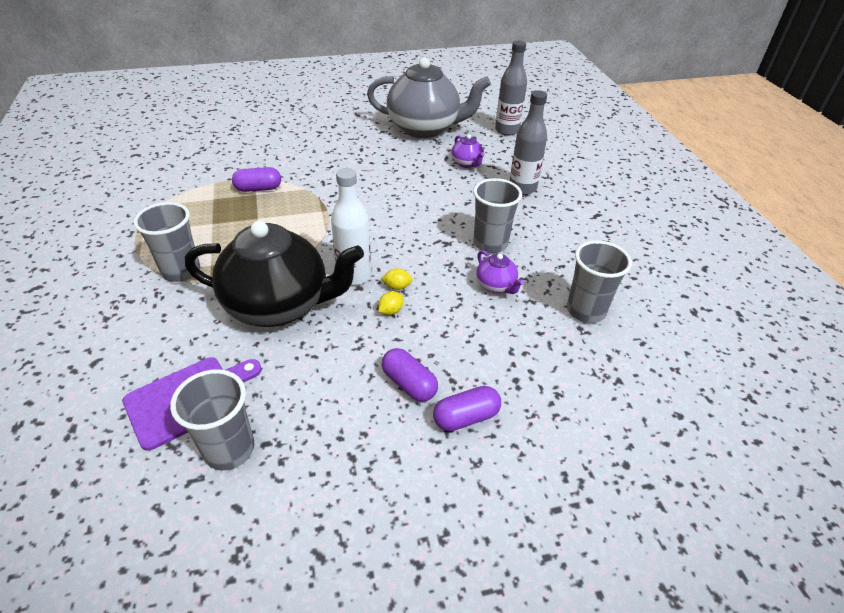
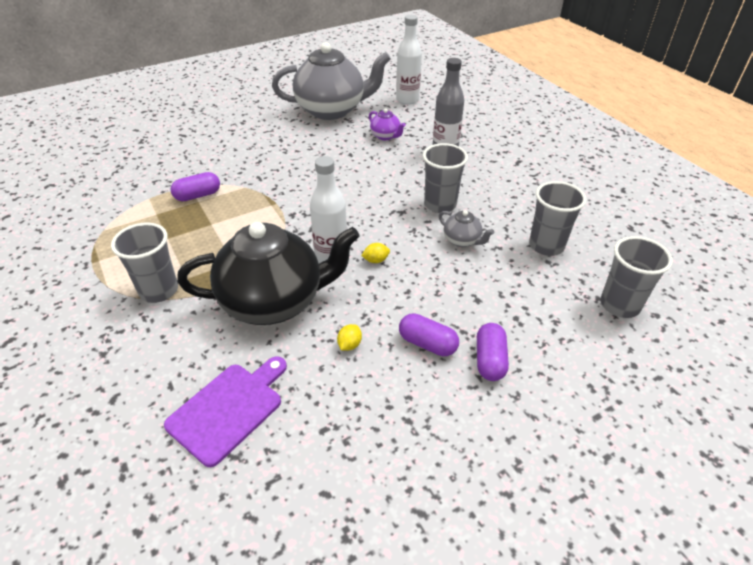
camera: 15 degrees left, 0 degrees up
grey cup [170,369,254,470] -> grey cup moved to [600,236,673,318]
yellow lemon [378,291,403,315] -> yellow lemon moved to [337,324,362,351]
purple capsule [433,386,501,431] -> purple capsule turned 45 degrees counterclockwise [477,323,509,381]
purple teapot [476,250,524,294] -> grey teapot [439,210,494,247]
grey bottle [495,40,527,136] -> white bottle [396,15,422,105]

